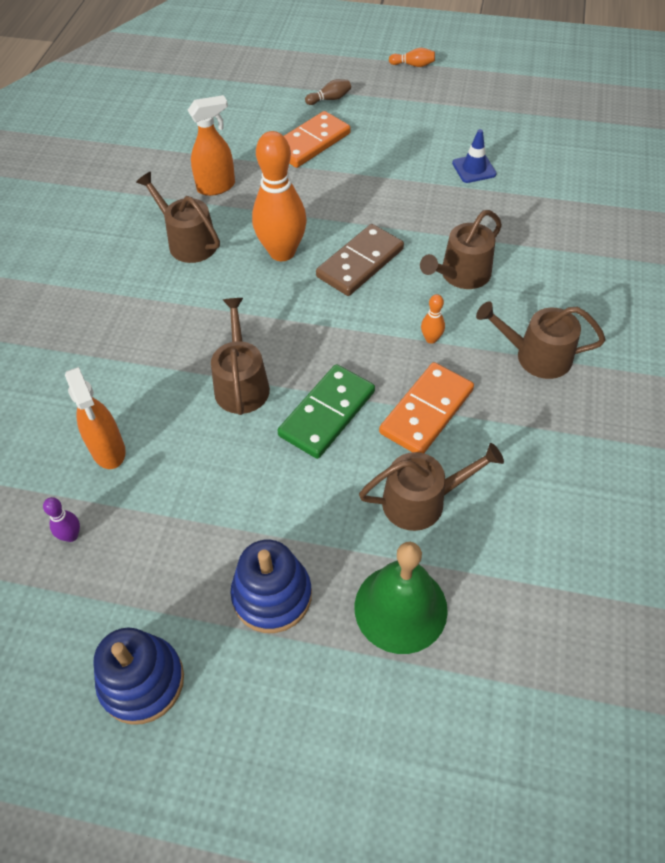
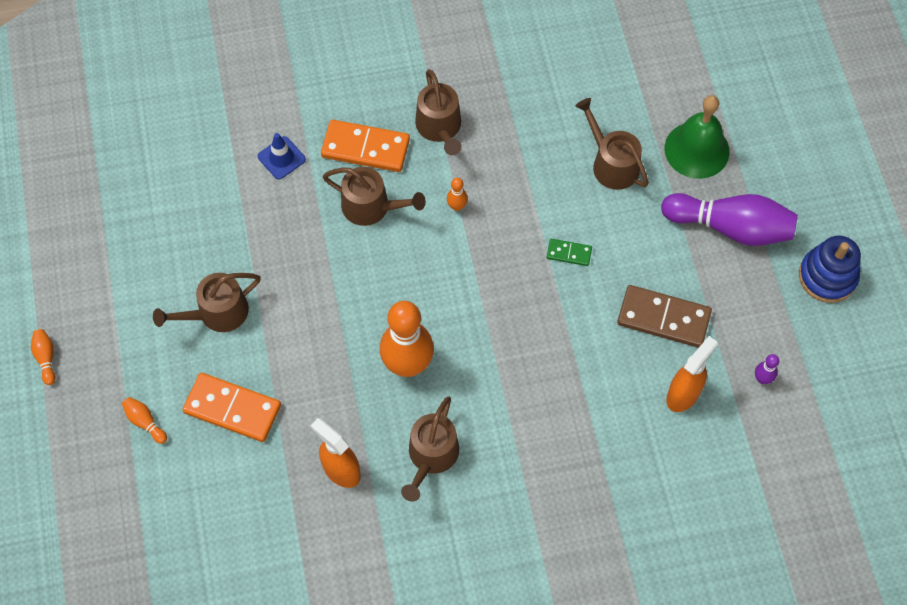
camera: 115 degrees left, 10 degrees up
brown watering can [211,298,270,415] -> brown watering can moved to [153,273,261,332]
blue stacking toy [230,540,312,633] -> purple bowling pin [661,193,798,246]
green domino [278,364,375,459] -> green domino [547,239,592,266], size x0.50
brown bowling pin [305,79,351,105] -> orange bowling pin [122,397,167,444]
brown domino [316,224,404,296] -> brown domino moved to [617,285,712,348]
orange domino [379,362,474,453] -> orange domino moved to [321,120,410,172]
blue traffic cone [452,129,497,183] -> blue traffic cone moved to [258,133,306,180]

